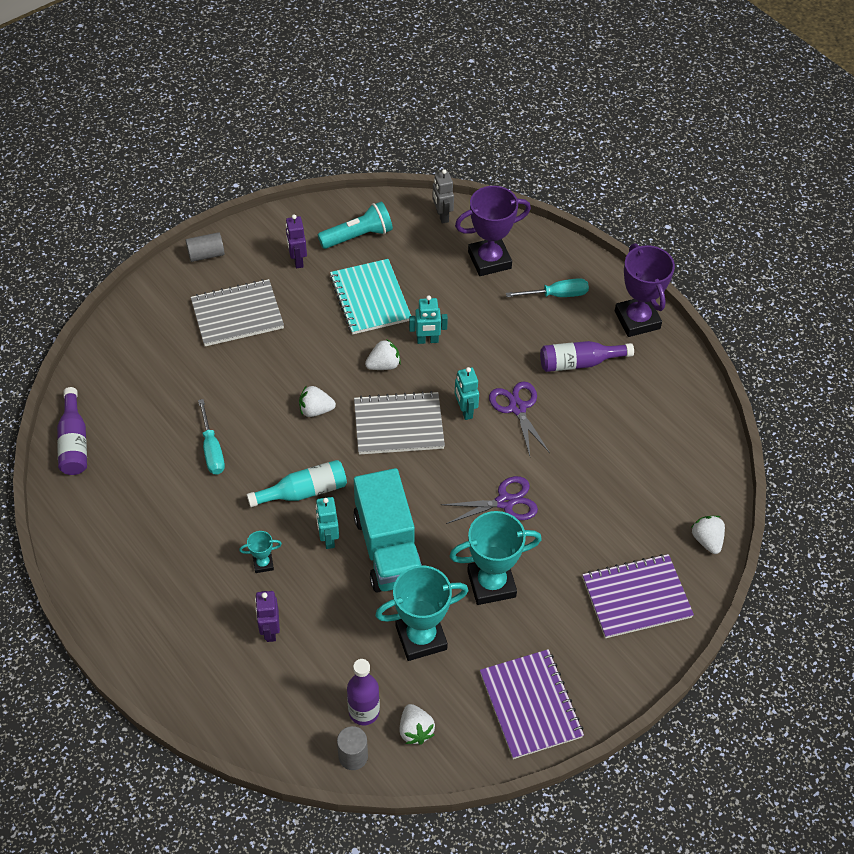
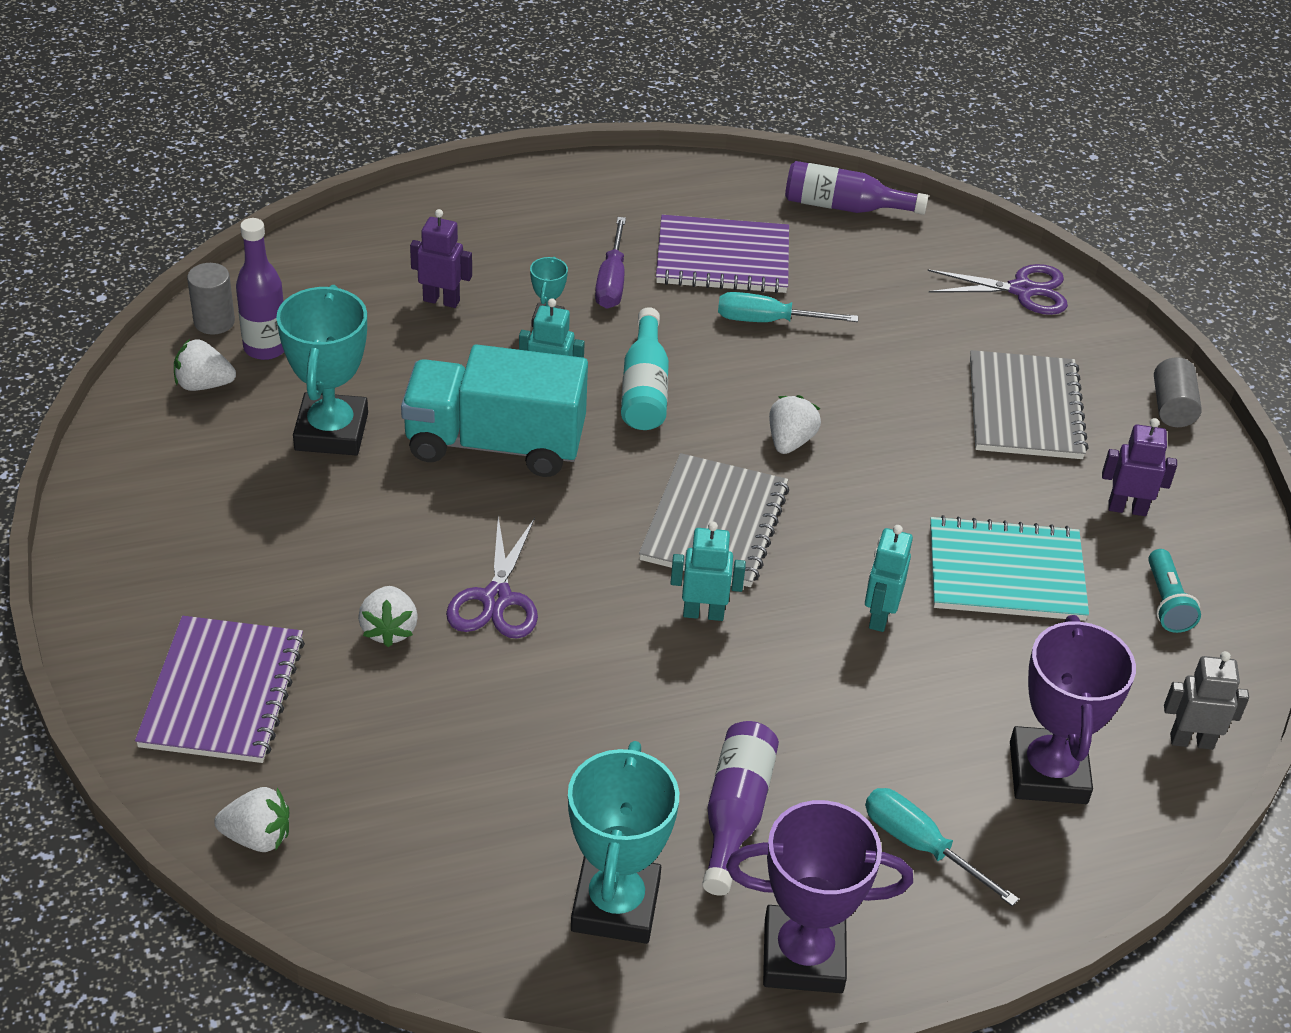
camera: 110 degrees right, 10 degrees down
turquoise flashlight [318,202,393,249] -> turquoise flashlight [1148,549,1201,633], size x0.66
white strawberry [365,339,401,370] -> white strawberry moved to [358,586,418,647]
turquoise trophy [449,511,542,605] -> turquoise trophy moved to [568,741,679,944]
purple notebook [480,649,584,759] -> purple notebook moved to [656,215,789,293]
purple scissors [489,382,550,456] -> purple scissors moved to [927,264,1068,315]
turquoise screwdriver [506,278,589,297] -> turquoise screwdriver turned 120 degrees clockwise [865,788,1019,906]
none -> purple screwdriver [595,217,626,309]

